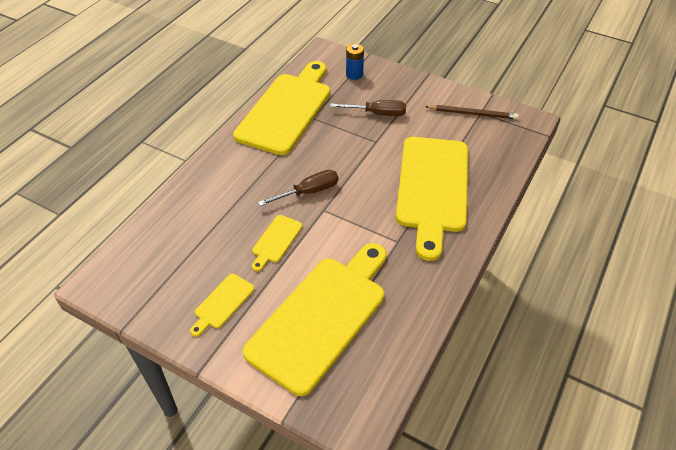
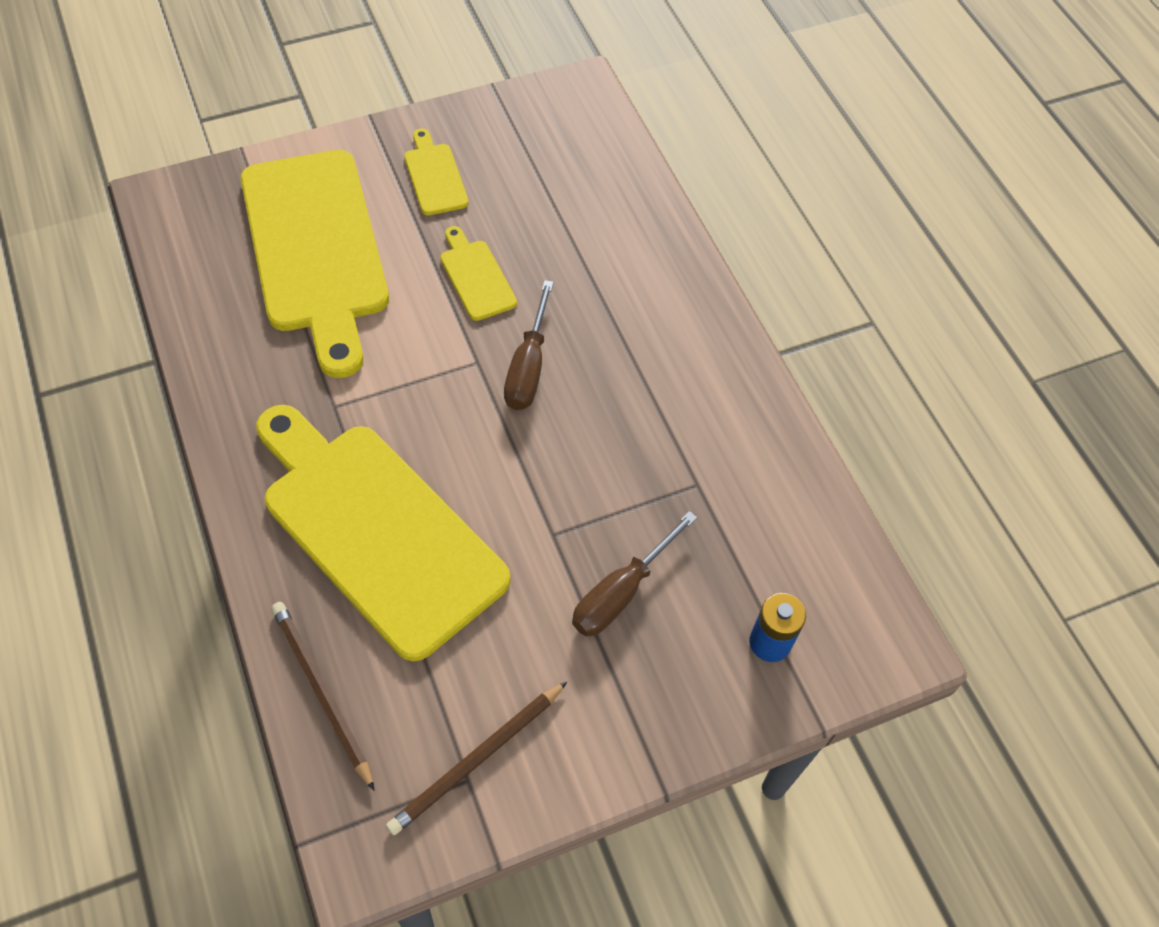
camera: 125 degrees right, 10 degrees up
yellow cutting board [233,61,330,155] -> none
none -> brown pencil [271,602,375,791]

